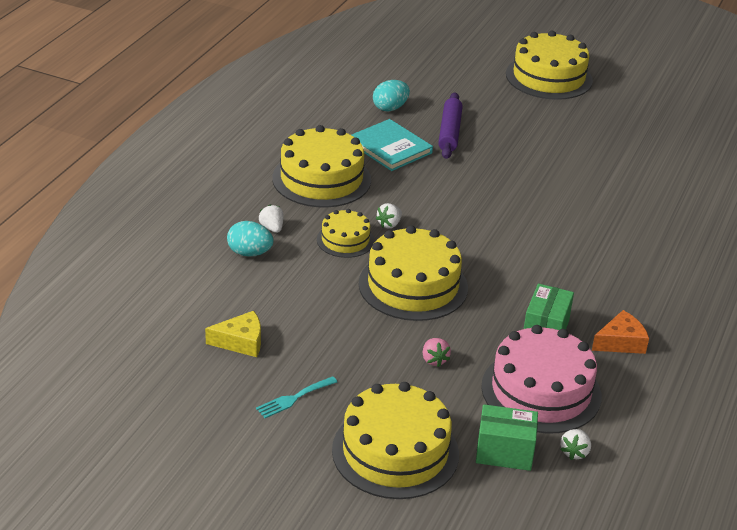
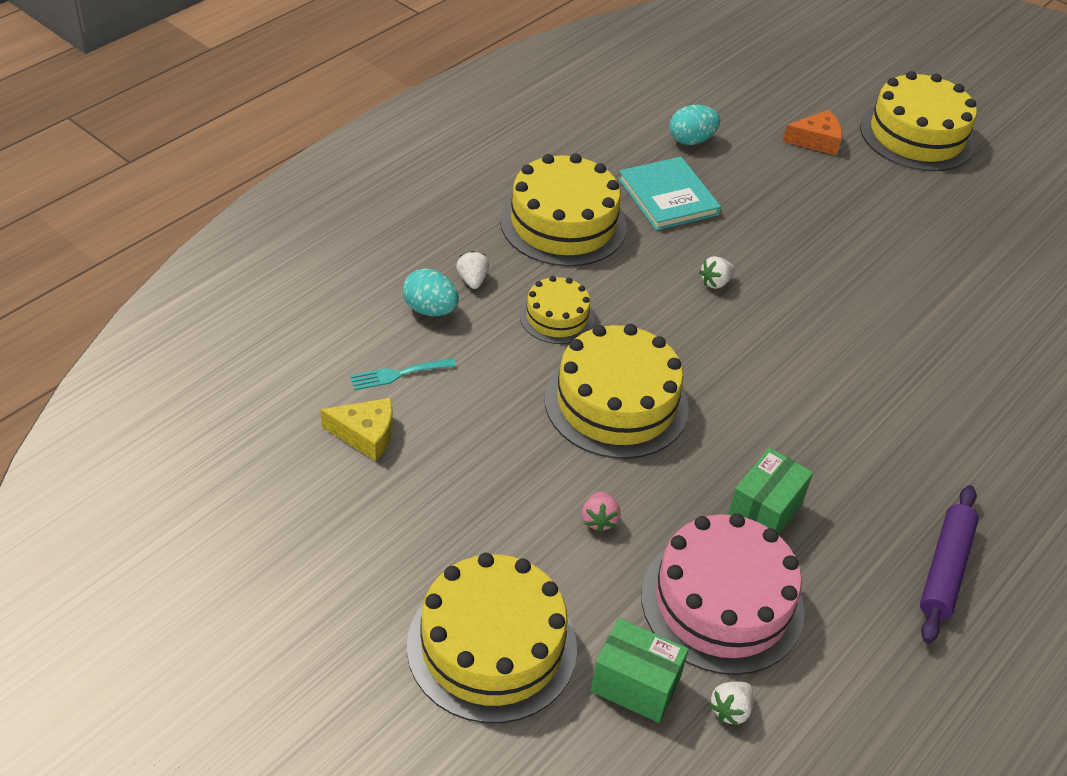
camera: 15 degrees right, 10 degrees up
turquoise fork [256,376,337,418] -> turquoise fork moved to [350,358,456,390]
white strawberry [376,203,402,228] -> white strawberry moved to [699,256,735,289]
purple rolling pin [438,92,463,159] -> purple rolling pin moved to [920,485,979,643]
orange cheese [592,310,649,354] -> orange cheese moved to [783,110,842,156]

